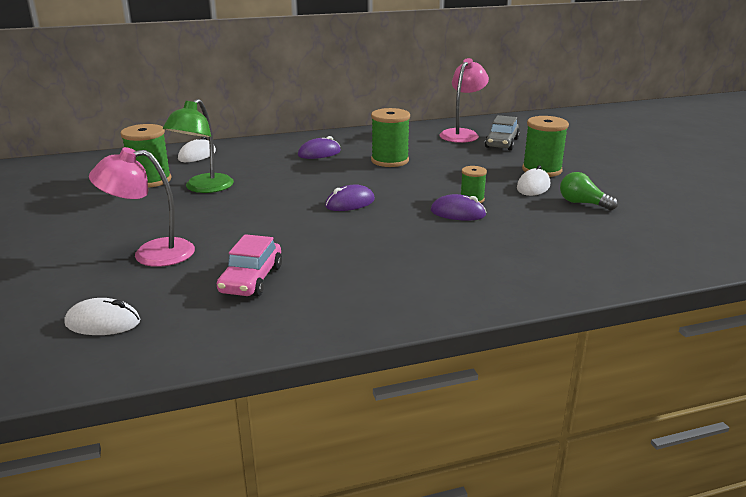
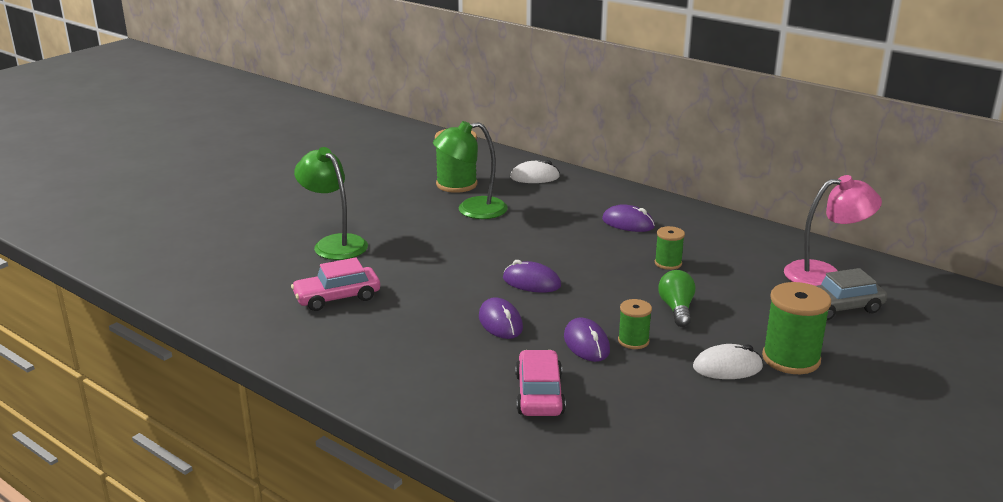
camera: 55 degrees right, 0 degrees up
white mouse [65,298,140,335] -> none
pink lamp [89,147,195,267] -> green lamp [294,147,368,260]
green spool [371,108,410,167] -> green spool [655,226,685,270], size x0.57
green light bulb [560,172,618,210] -> green light bulb moved to [658,270,696,327]
none -> purple mouse [479,297,523,339]
none -> pink car [515,350,566,416]

